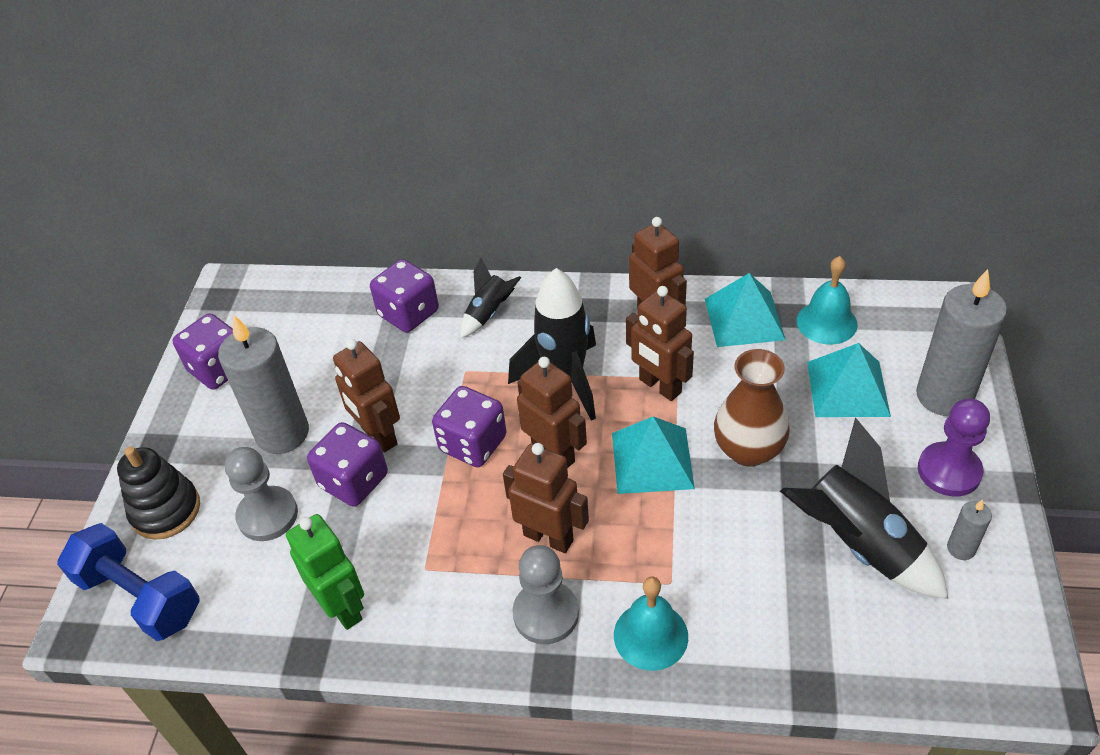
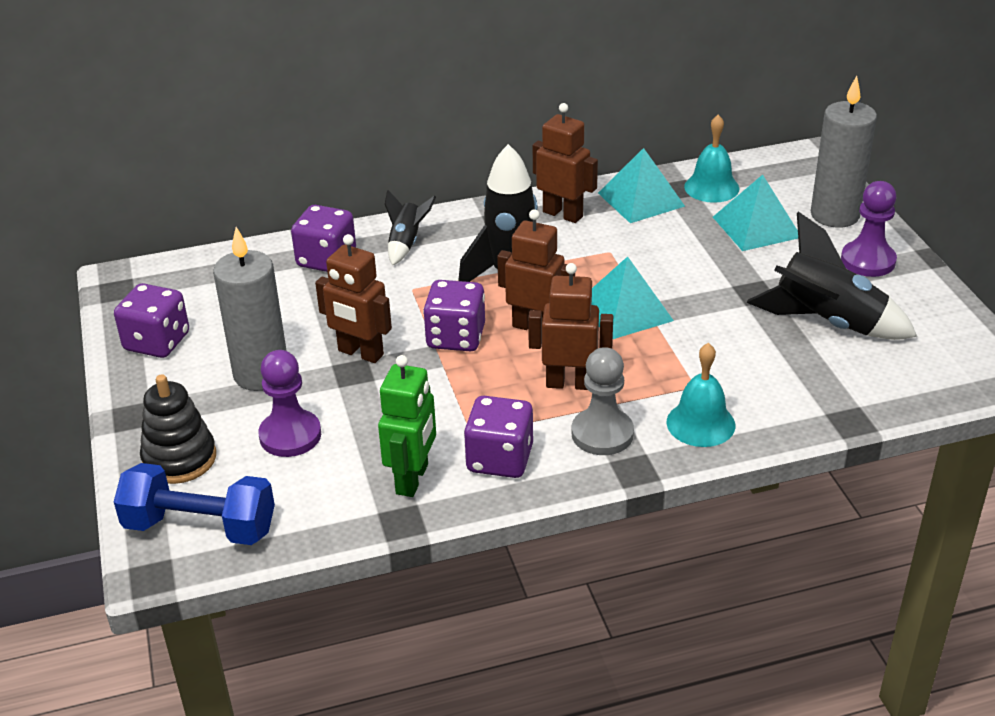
camera: 25 degrees left, 10 degrees down
grey pawn [225,447,298,541] -> purple pawn [258,350,321,457]
green robot [286,514,364,630] -> green robot turned 75 degrees clockwise [378,355,436,497]
purple dice [307,422,388,507] -> purple dice moved to [464,396,533,478]
brown robot [626,286,694,401] -> none
brown vase [714,349,790,467] -> none
grey candle [947,499,992,560] -> none

